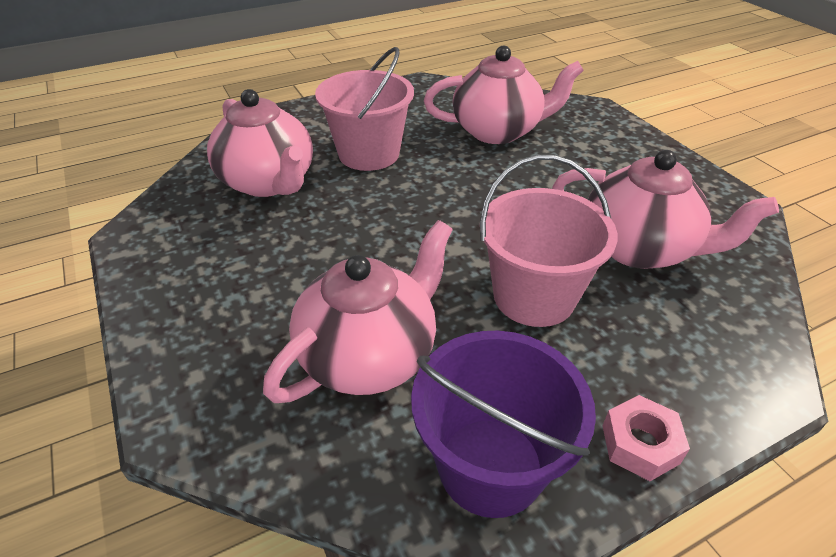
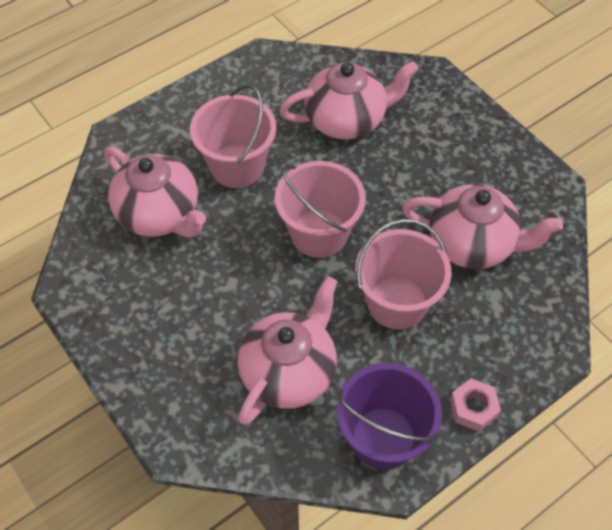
camera: 10 degrees left, 15 degrees up
none -> pink bucket [275,161,366,258]

